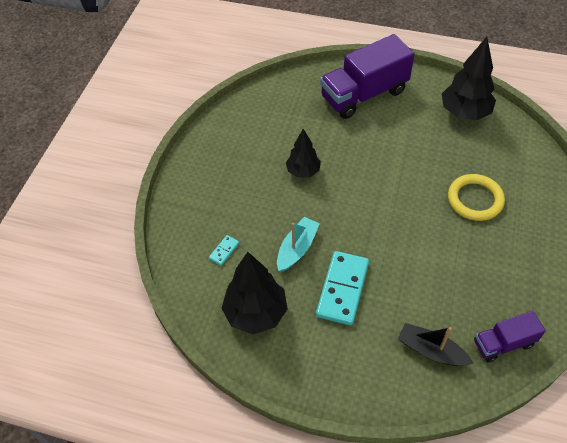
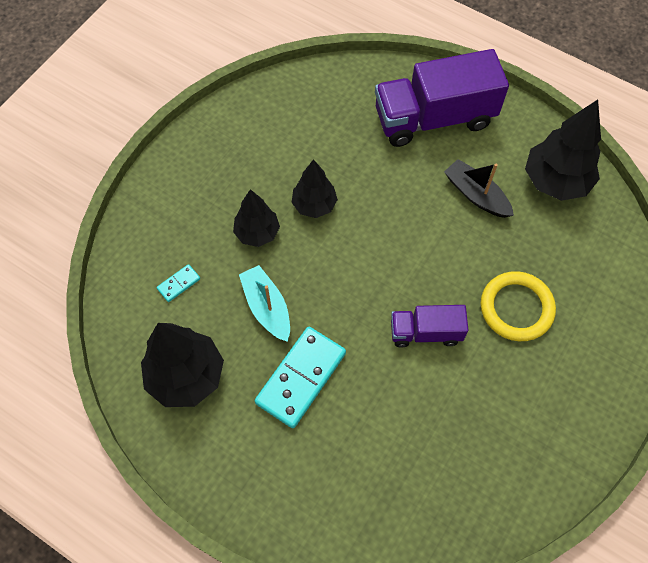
camera: 15 degrees right, 10 degrees up
turquoise boat [277,217,320,272] -> turquoise boat turned 75 degrees counterclockwise [239,265,290,342]
black boat [398,323,474,366] -> black boat moved to [444,159,514,218]
purple truck [474,311,546,362] -> purple truck moved to [391,305,468,348]
none -> black tree [233,189,280,247]

